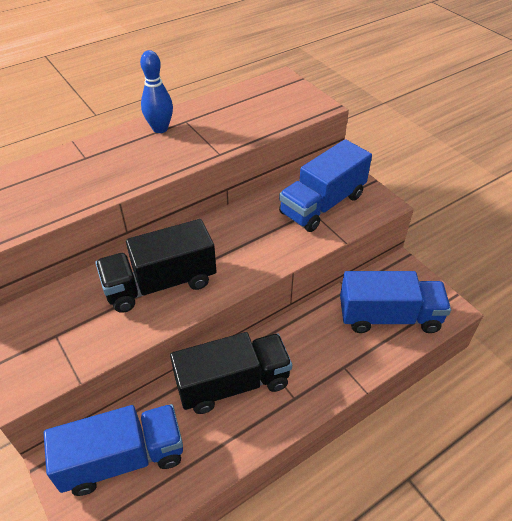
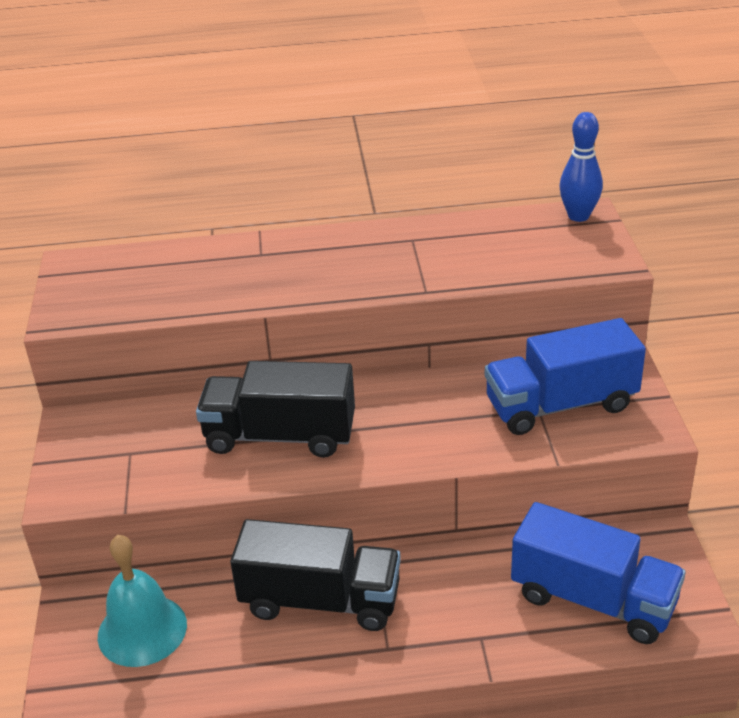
camera: 30 degrees right, 10 degrees down
blue truck [44,404,183,496] -> turquoise bell [98,535,187,667]
blue bowling pin [140,50,173,133] -> blue bowling pin moved to [559,112,603,222]

